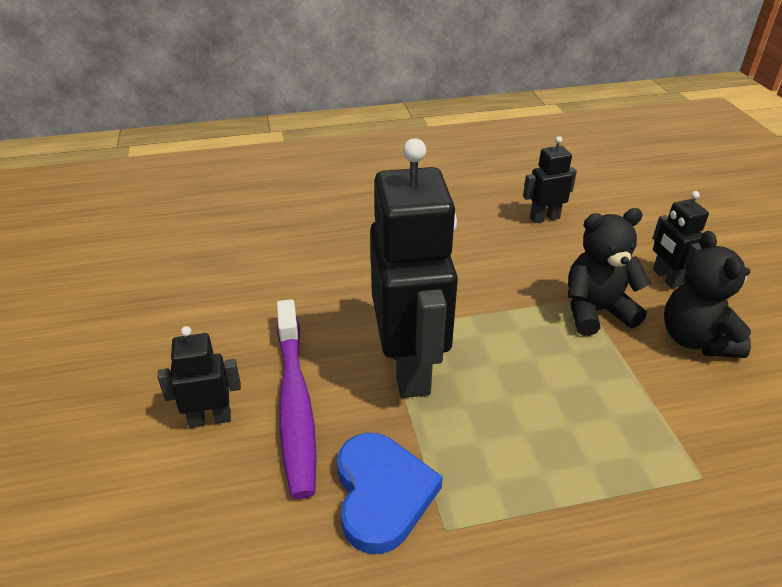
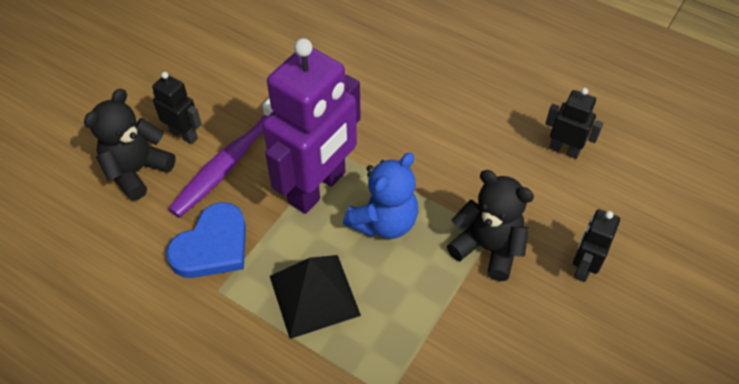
camera: 45 degrees right, 15 degrees up
black robot [370,138,458,398] -> purple robot [262,38,361,214]
black teddy bear [664,231,751,358] -> black teddy bear moved to [84,89,176,201]
none -> black pyramid [270,255,361,339]
none -> blue teddy bear [343,153,418,239]

